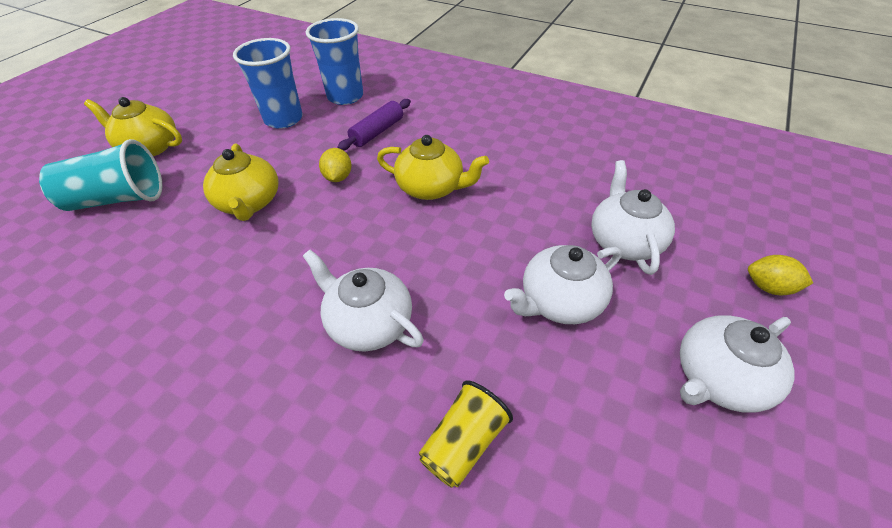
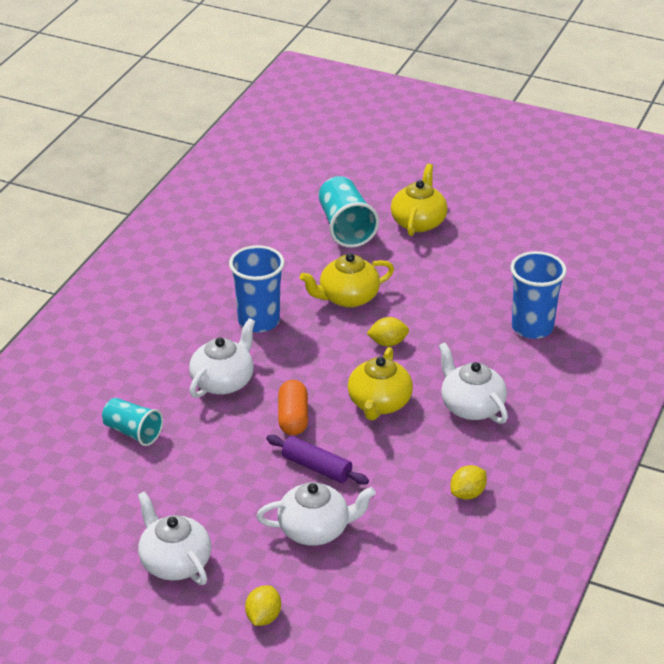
camera: 85 degrees right, 10 degrees down
blue cup [233,38,303,129] -> blue cup moved to [229,245,285,333]
purple rolling pin [337,99,411,151] -> purple rolling pin moved to [266,435,369,485]
yellow cup [419,380,513,488] -> turquoise cup [102,398,163,446]
white teapot [504,245,622,324] -> white teapot moved to [439,342,508,424]
none -> orange capsule [278,380,308,435]
none -> yellow lemon [450,465,487,500]

